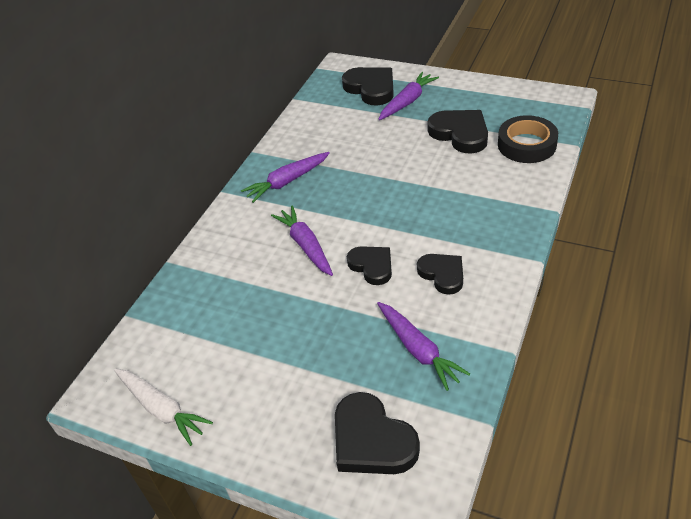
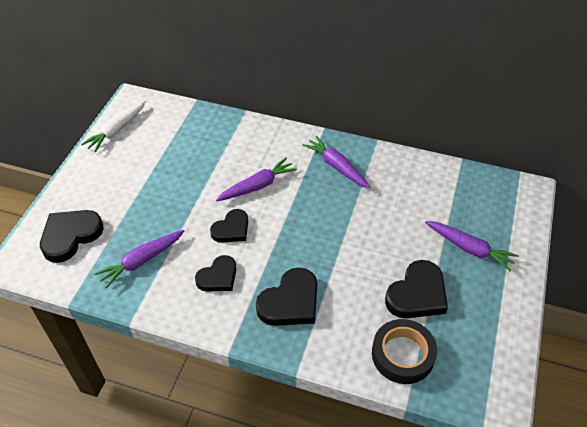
camera: 80 degrees right, 5 degrees up
black heart [342,67,394,106] -> black heart moved to [256,268,317,326]

